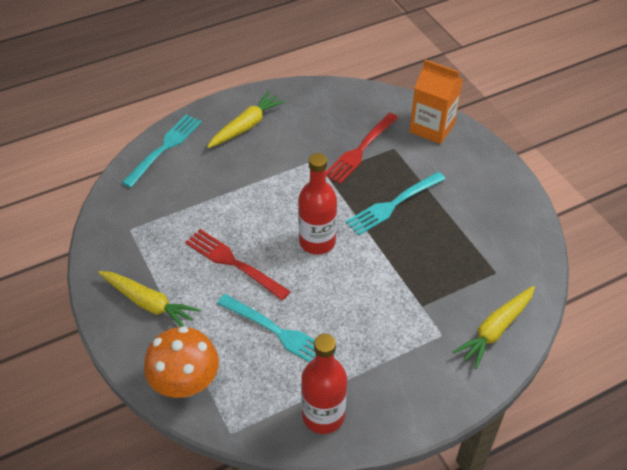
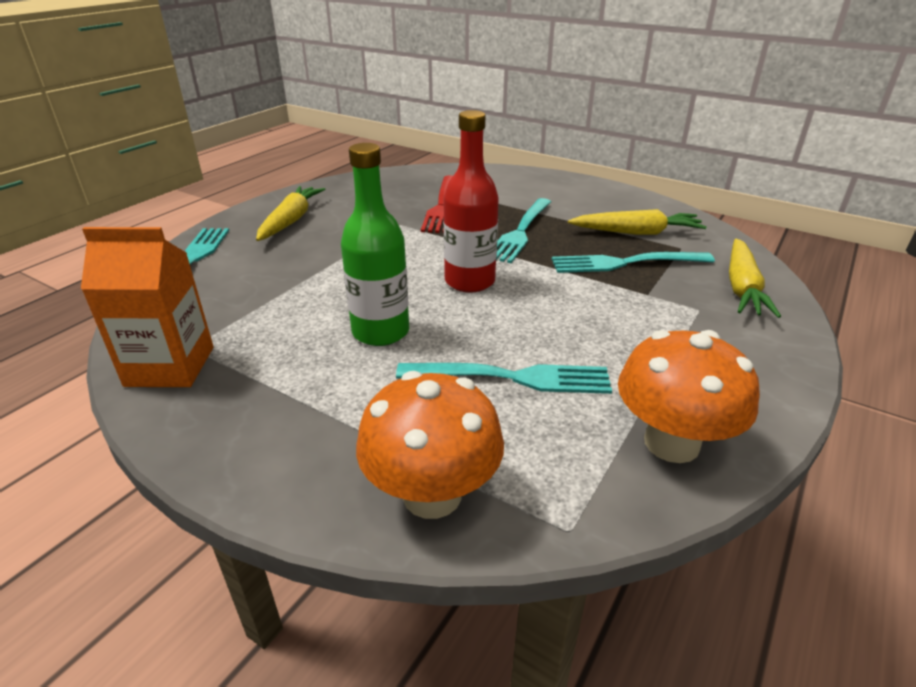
camera: 30 degrees left, 15 degrees down
yellow carrot [98,271,200,327] -> yellow carrot moved to [568,209,707,235]
red fork [185,229,291,301] -> green bottle [341,143,409,346]
red bottle [301,334,347,434] -> orange mushroom [618,330,760,463]
orange carton [409,59,463,144] -> orange carton moved to [81,227,214,387]
none -> turquoise fork [552,252,715,273]

